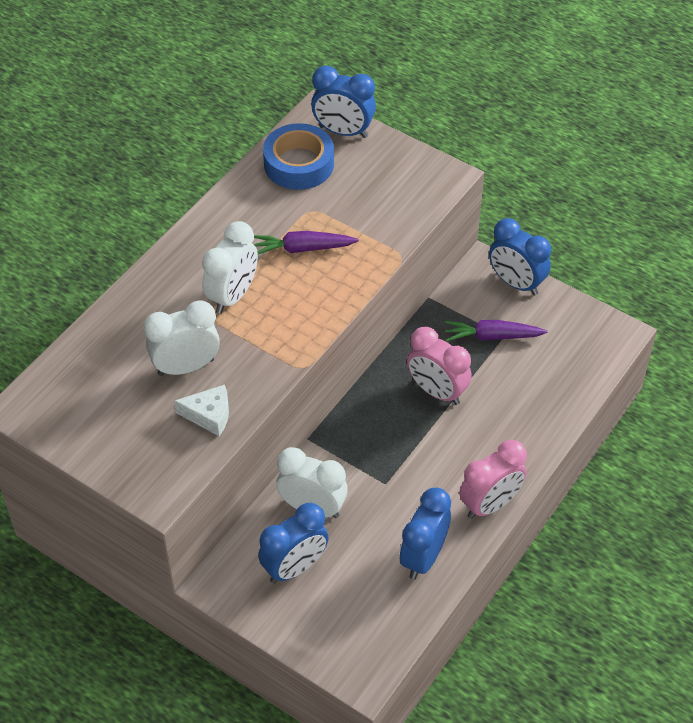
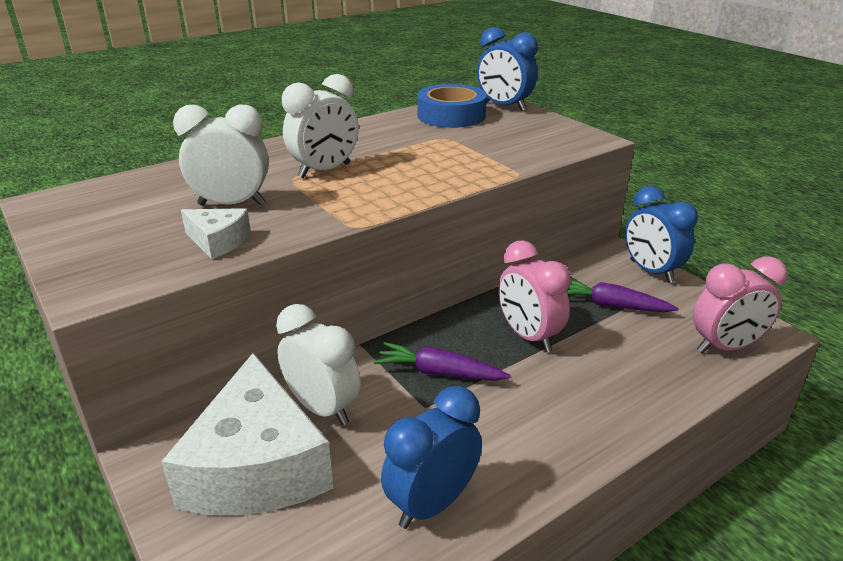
camera: 20 degrees right, 20 degrees down
purple carrot [254,231,359,254] -> purple carrot moved to [374,342,511,381]
blue clock [258,503,329,584] -> white cheese [161,353,334,516]
pink clock [460,440,527,519] -> pink clock moved to [693,256,788,354]

